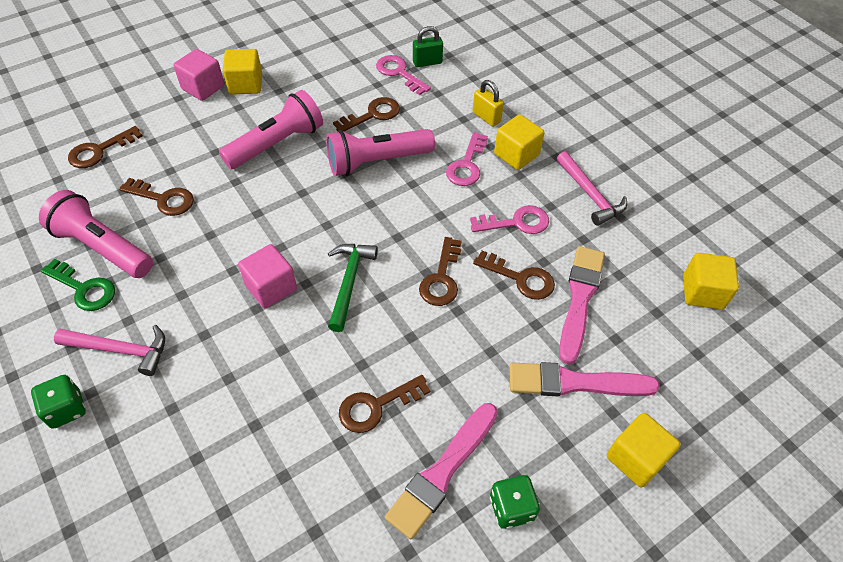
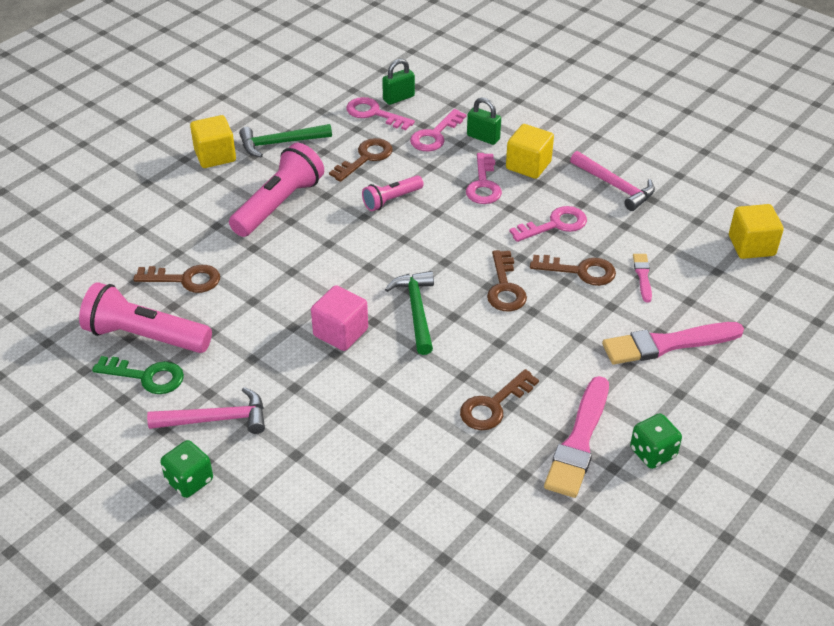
camera: 15 degrees left, 10 degrees down
brown key [68,126,143,168] -> none
pink cube [174,49,224,101] -> none
pink flashlight [326,129,435,176] -> pink flashlight [362,175,424,211], size x0.56
yellow padlock [472,80,504,127] -> green padlock [467,97,501,145]
pink brush [559,246,605,364] -> pink brush [633,254,652,302], size x0.49
yellow cube [607,413,681,488] -> none
none -> green hammer [239,124,332,157]
none -> pink key [410,109,467,151]

